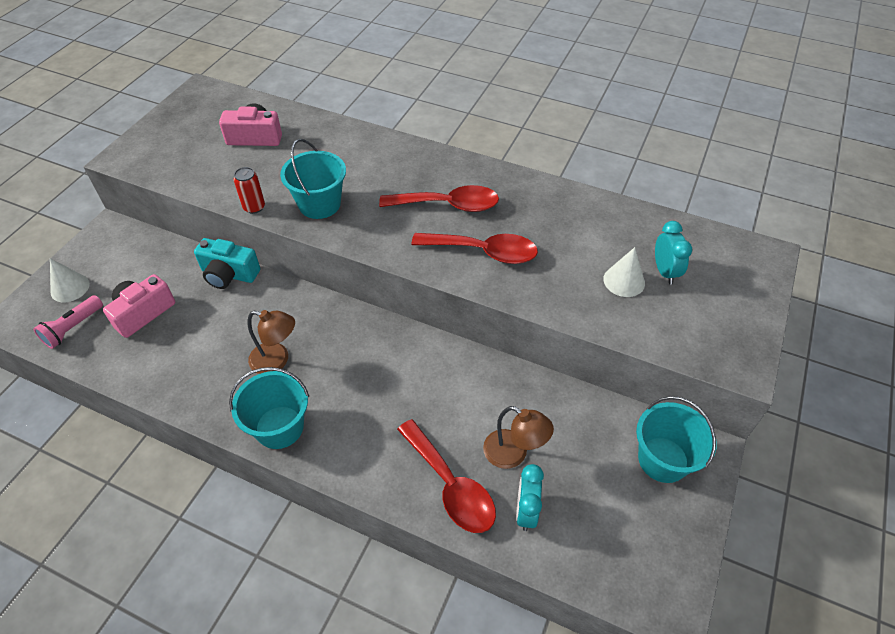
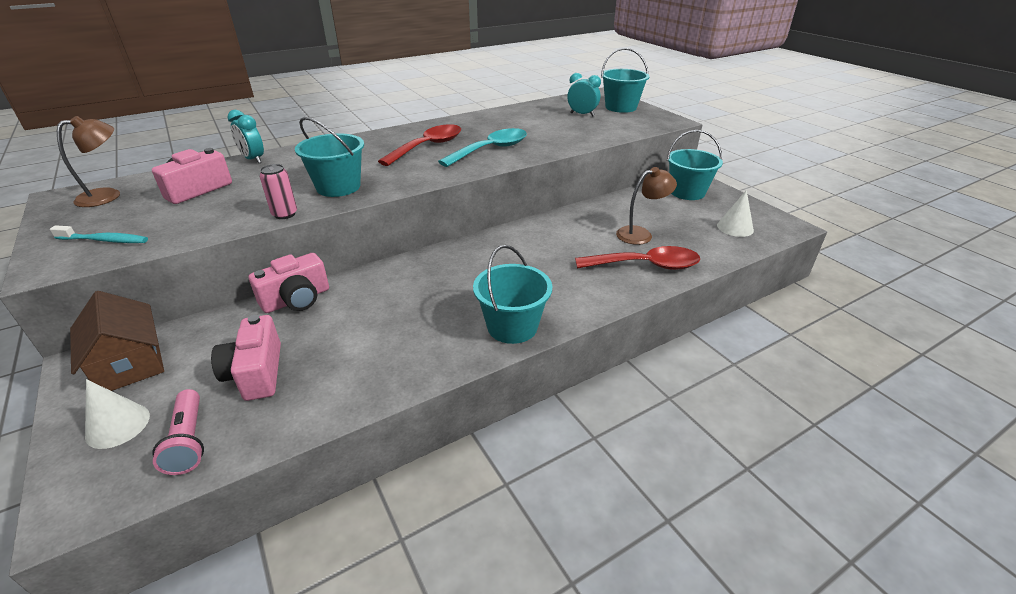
camera: 55 degrees left, 15 degrees down
turquoise camera [194,238,260,289] -> pink camera [249,253,329,313]
red can [234,167,265,214] -> pink can [260,164,297,219]
brown lamp [248,310,295,374] -> brown lamp moved to [57,116,120,207]
red spoon [411,233,538,264] -> turquoise spoon [438,128,527,167]
turquoise clock [516,464,544,531] -> turquoise clock moved to [227,110,264,163]
white cone [603,247,645,297] -> white cone moved to [717,190,754,237]
none -> turquoise toothbrush [50,225,148,243]
none -> brown house [70,291,164,391]
none -> turquoise bucket [601,48,650,113]

